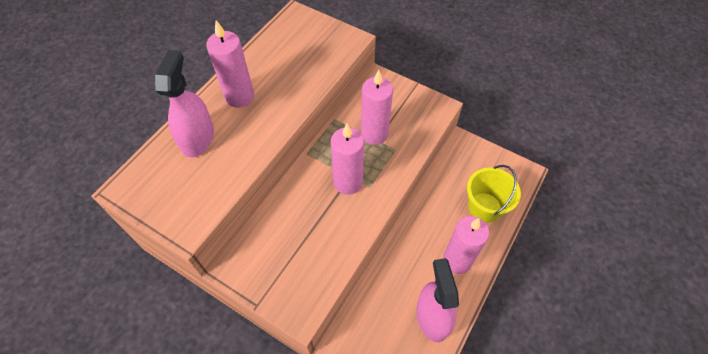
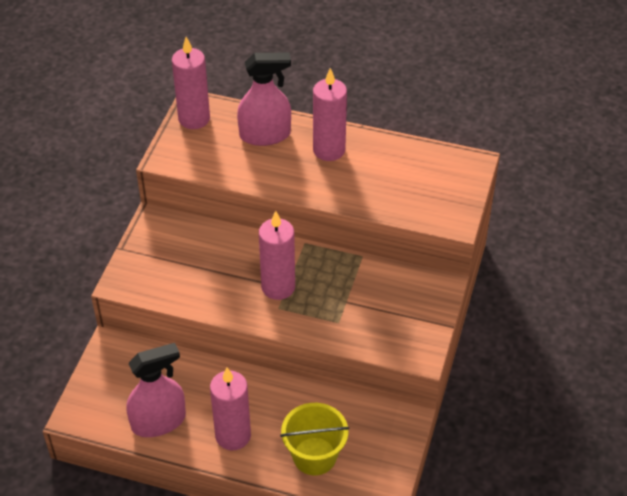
camera: 75 degrees right, 10 degrees down
pink candle [361,70,393,145] -> pink candle moved to [172,37,210,129]

